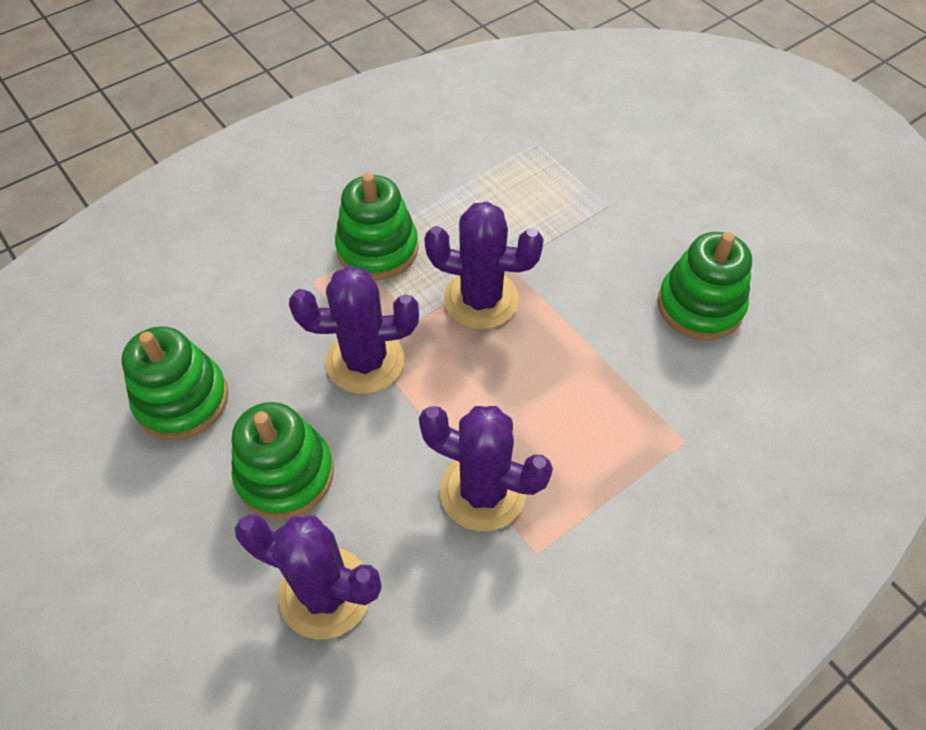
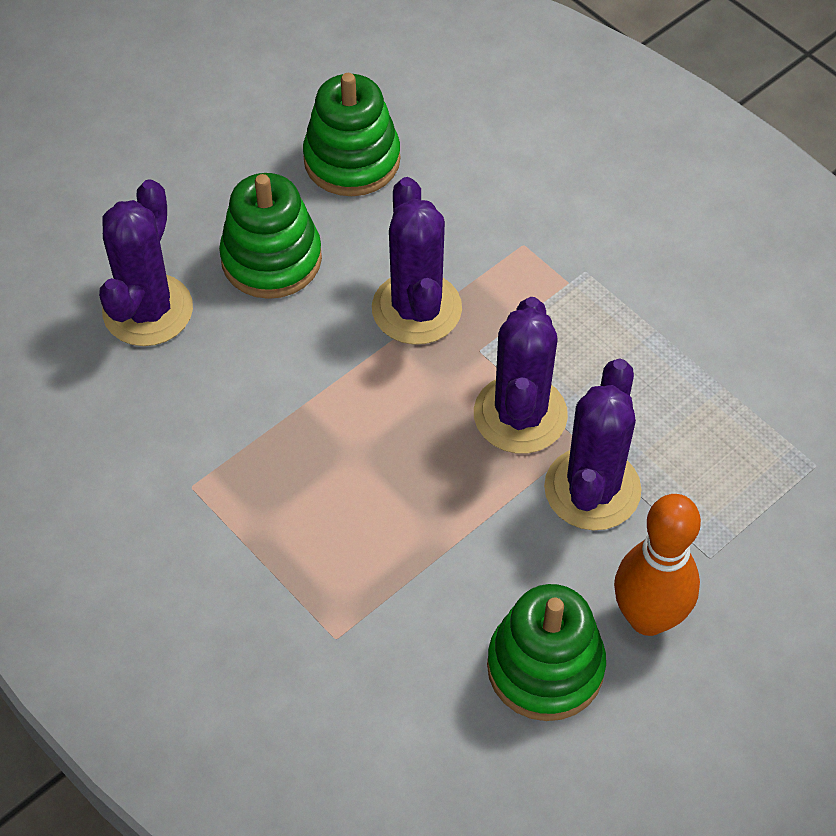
camera: 85 degrees right, 0 degrees up
green stacking toy [335,173,418,280] -> none
purple cactus [419,406,553,531] -> purple cactus moved to [544,358,641,531]
none -> orange bowling pin [614,494,701,636]

